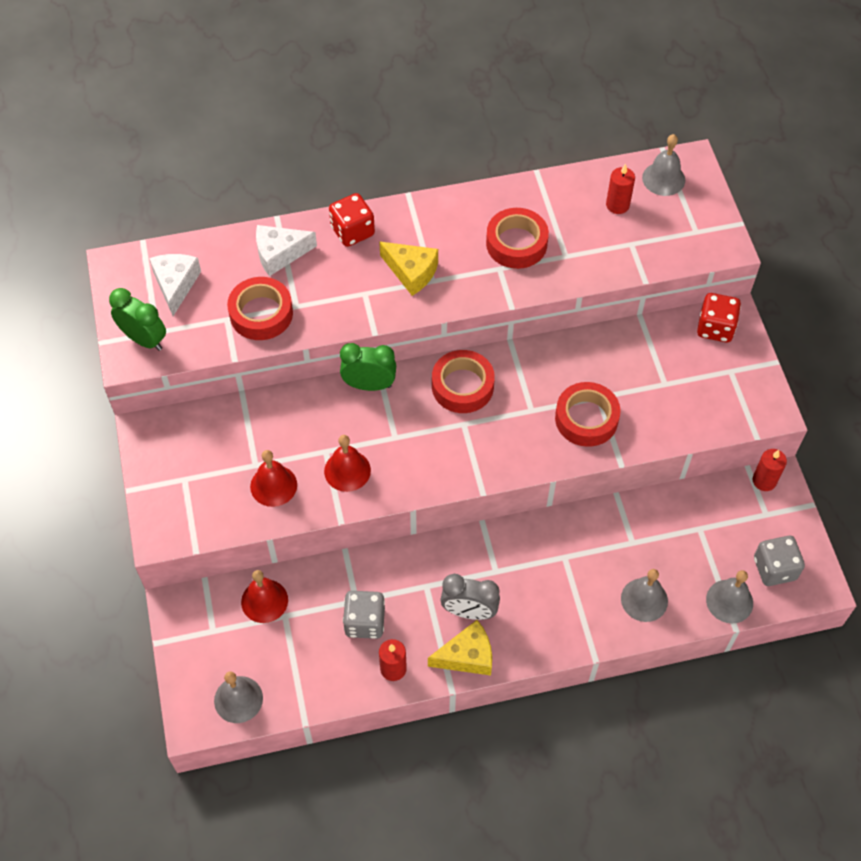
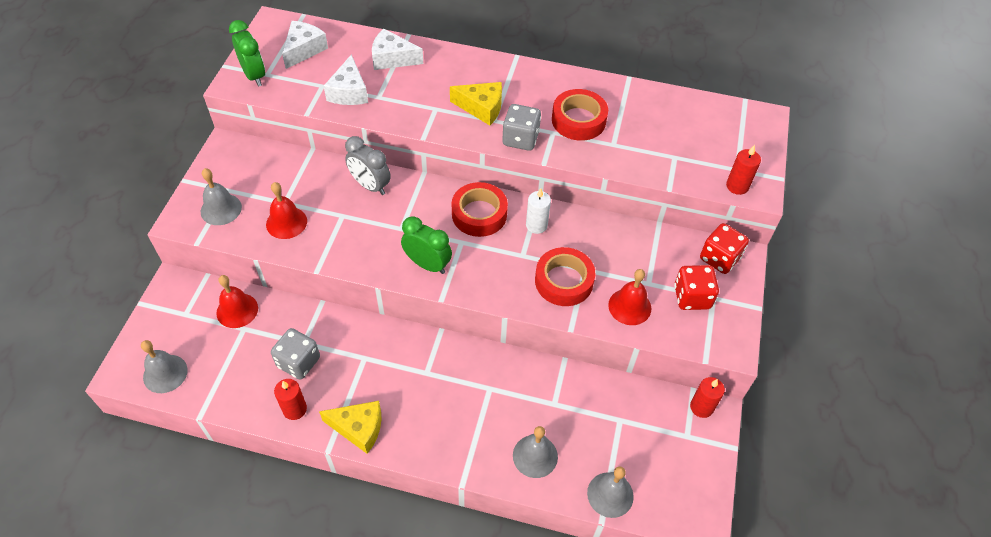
camera: 25 degrees right, 5 degrees down
red tape [227,277,293,340] -> white cheese [324,55,368,105]
red bell [324,435,371,492] -> red bell moved to [608,269,651,325]
red dice [329,193,375,247] -> red dice moved to [674,265,719,310]
green clock [340,343,396,391] -> green clock moved to [401,216,452,274]
yellow cheese [379,242,438,296] -> yellow cheese turned 45 degrees counterclockwise [450,82,502,125]
grey clock [440,574,500,620] -> grey clock moved to [345,136,391,195]
red candle [606,164,635,214] -> red candle moved to [726,145,761,195]
grey bell [642,134,685,196] -> grey bell moved to [201,168,242,225]
grey dice [754,536,805,586] -> grey dice moved to [502,104,541,151]
none -> white candle [526,188,551,234]

